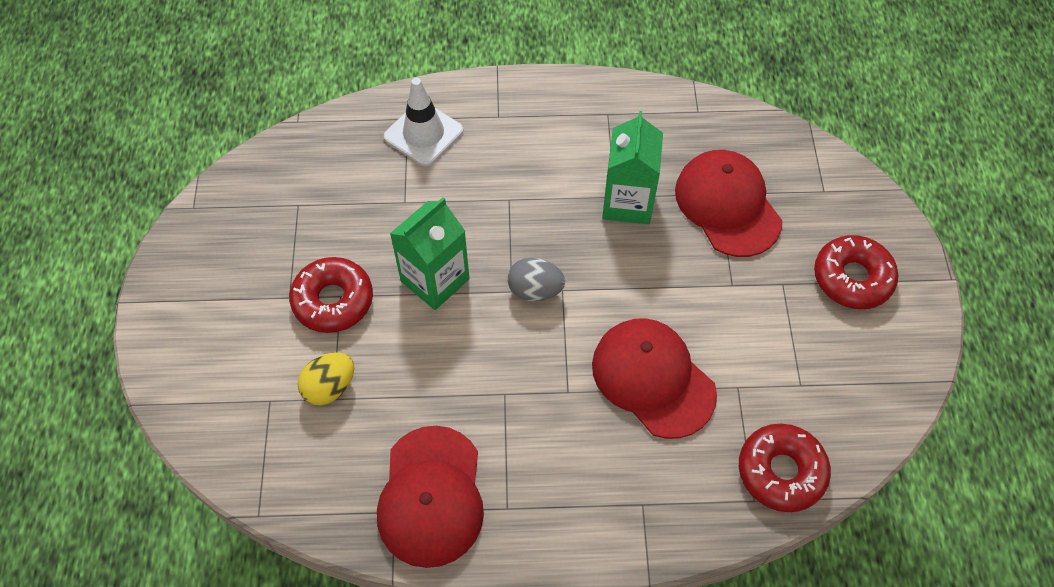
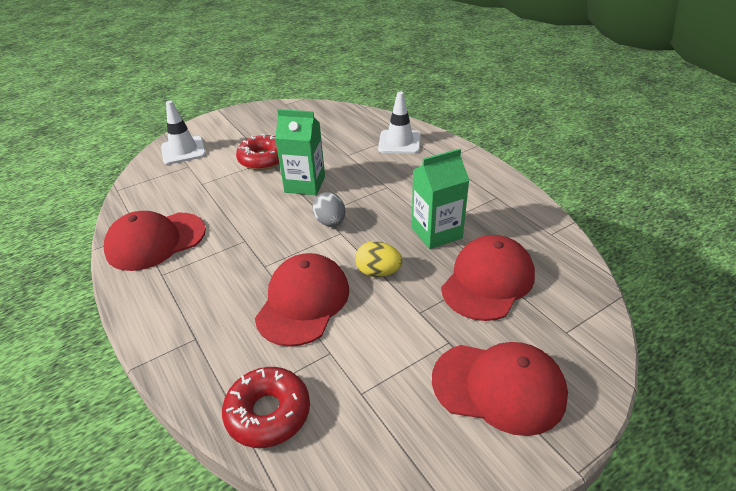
camera: 60 degrees right, 20 degrees down
yellow egg [298,352,354,405] -> yellow egg moved to [355,241,403,277]
red donut [814,235,898,309] -> red cap [432,342,568,436]
none -> white traffic cone [161,101,206,165]

